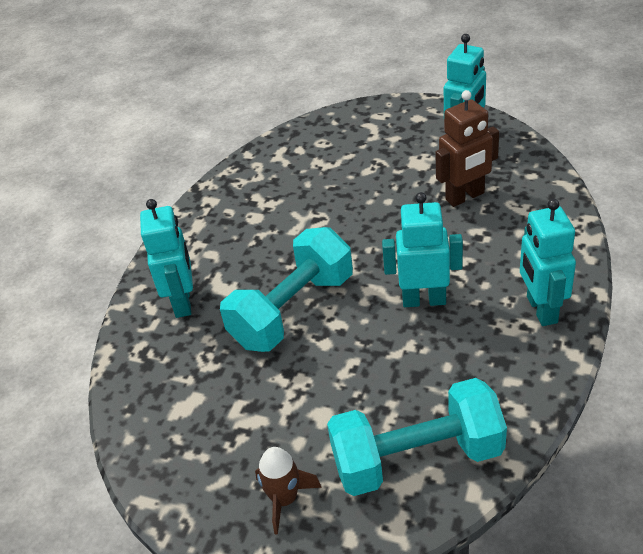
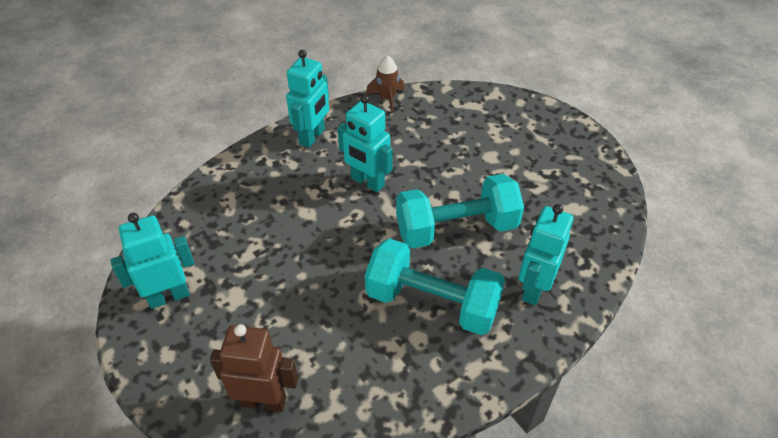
camera: 150 degrees left, 5 degrees up
brown rocket [255,447,322,535] -> brown rocket moved to [366,55,404,113]
turquoise dumbbell [327,378,507,496] -> turquoise dumbbell moved to [365,238,505,335]
brown robot [436,90,499,207] -> brown robot moved to [210,324,298,412]

